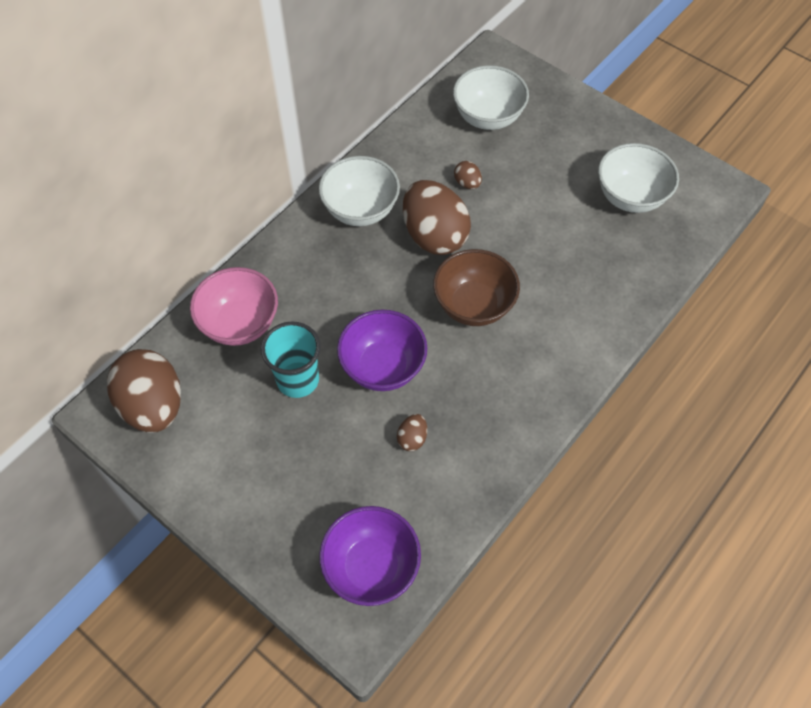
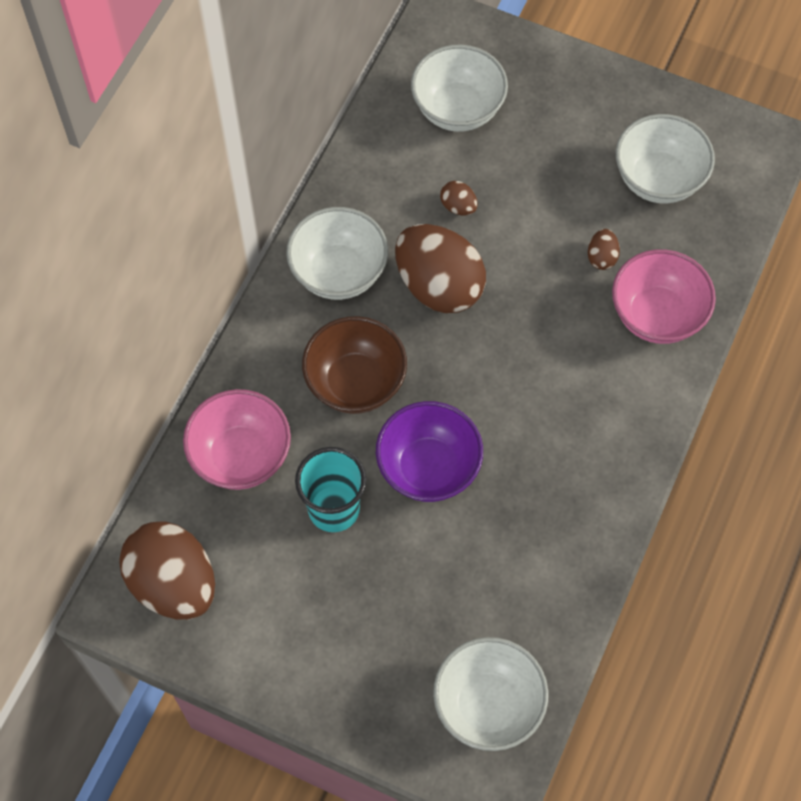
camera: 15 degrees left, 5 degrees up
purple bowl [319,506,421,606] -> white bowl [433,637,548,751]
brown egg [397,414,427,451] -> brown egg moved to [588,229,620,270]
brown bowl [433,249,520,326] -> brown bowl moved to [302,316,407,414]
none -> pink bowl [612,249,716,344]

